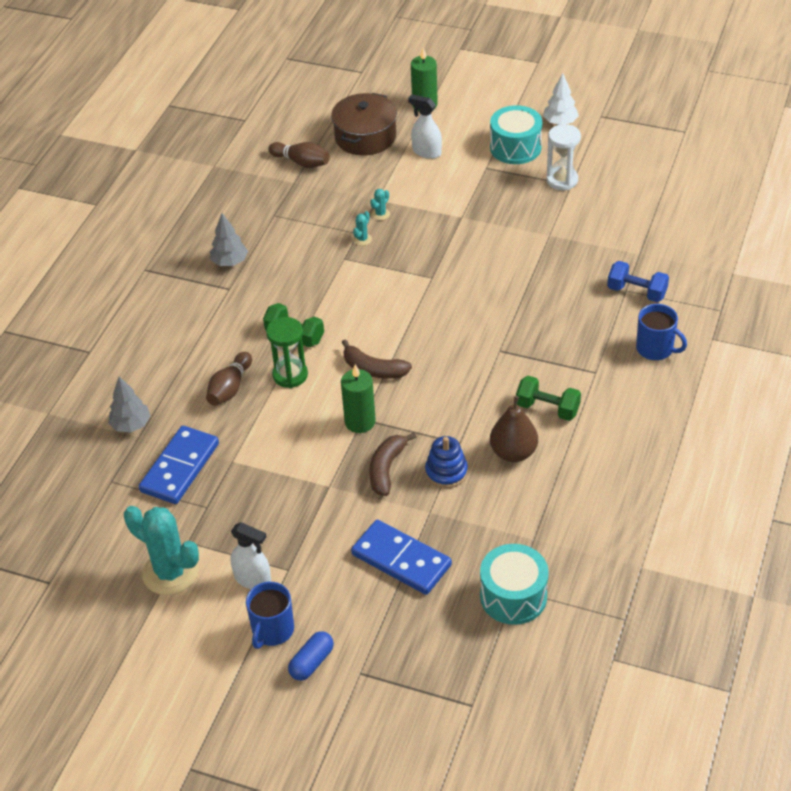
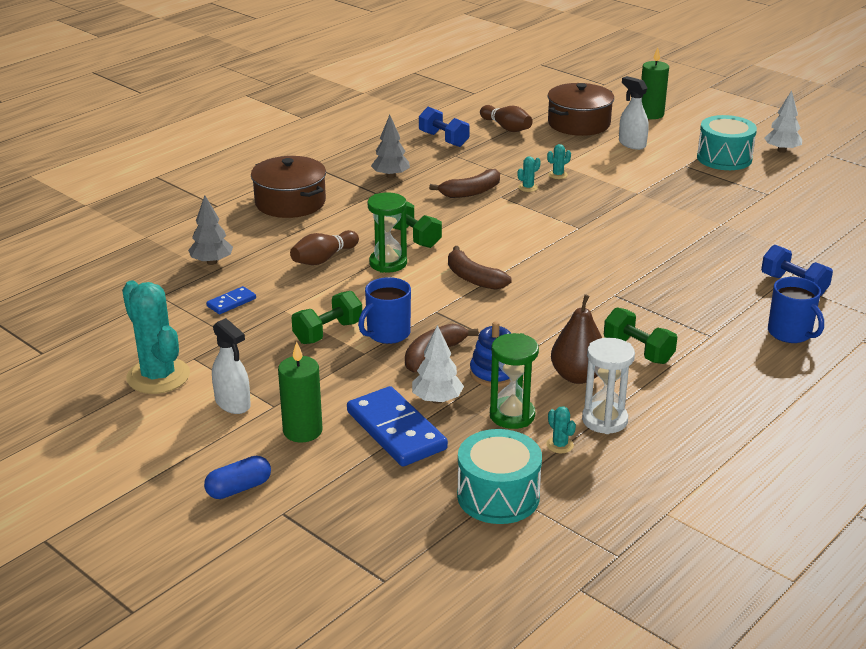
camera: 20 degrees right, 15 degrees down
blue domino [139,426,219,504] -> blue domino [206,286,256,314], size x0.49
blue mug [246,582,294,649] -> blue mug moved to [358,277,411,344]
green candle [341,364,376,433] -> green candle moved to [278,342,322,442]
white hourglass [546,124,581,190] -> white hourglass moved to [582,338,635,434]
none -> brown pot [251,156,326,218]
none -> green dumbbell [291,291,362,344]
none -> white tree [412,325,464,404]
none -> blue dumbbell [419,107,470,147]
none -> brown banana [429,169,500,198]
none -> green hourglass [490,333,539,429]
none -> turquoise cactus [546,406,576,454]

